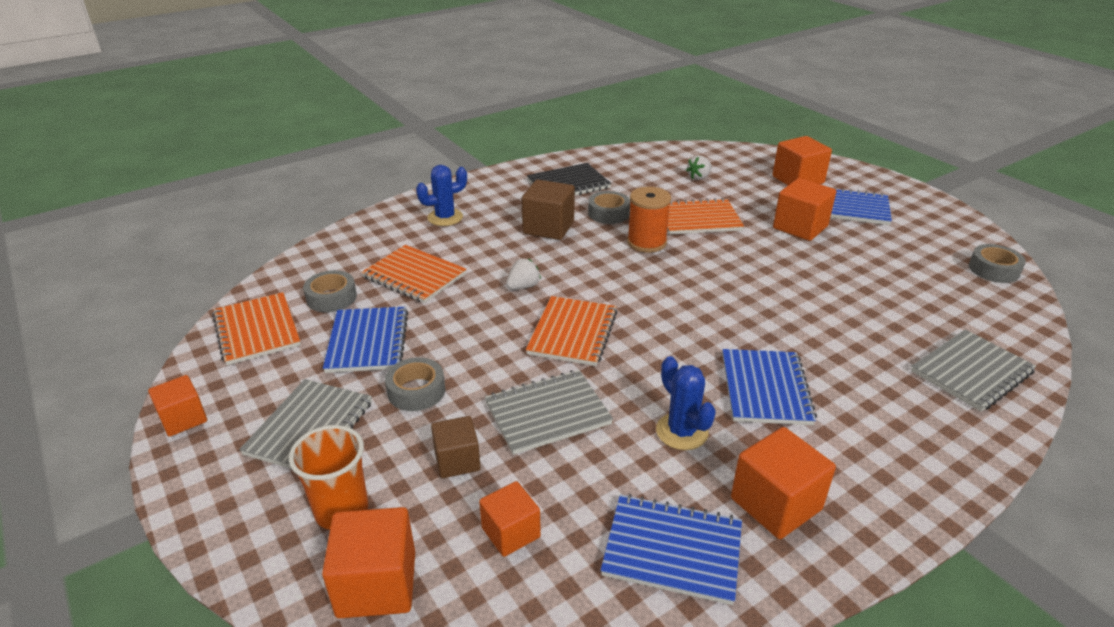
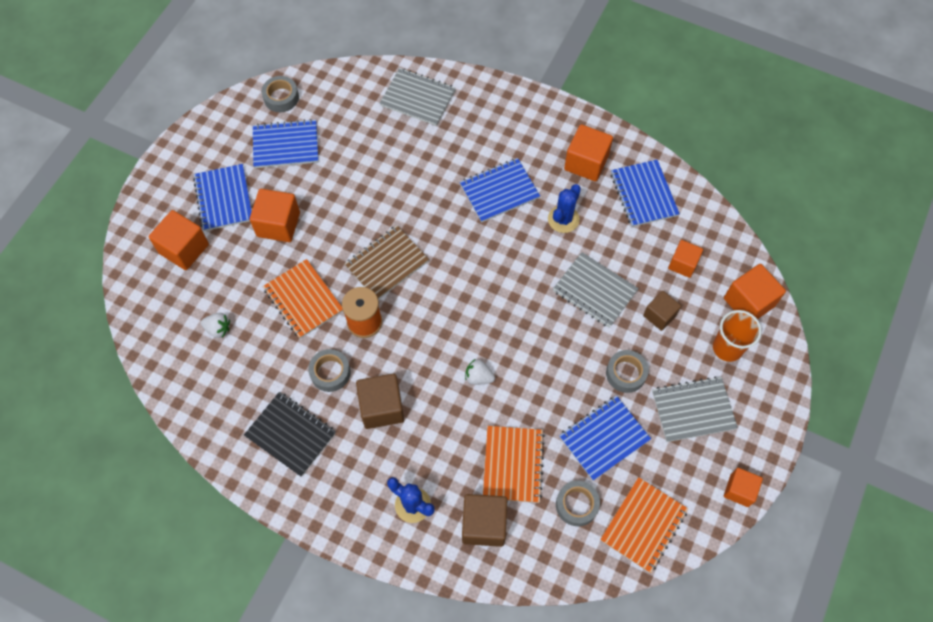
camera: 120 degrees left, 30 degrees up
orange notebook [526,296,618,366] -> none
none -> blue notebook [253,119,318,168]
none -> brown notebook [345,225,429,299]
none -> brown cube [462,494,508,547]

